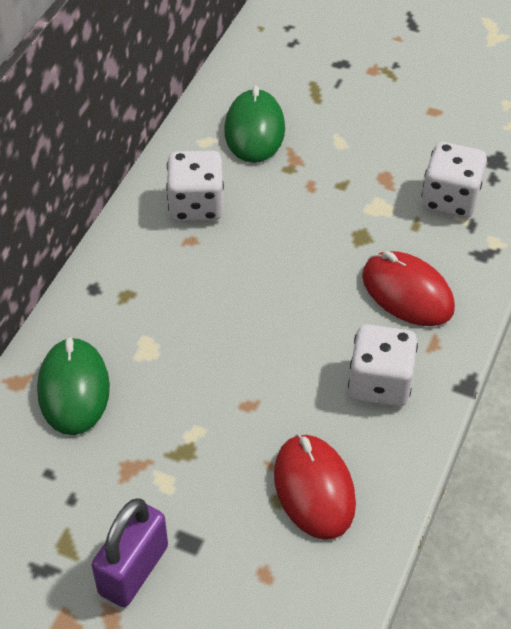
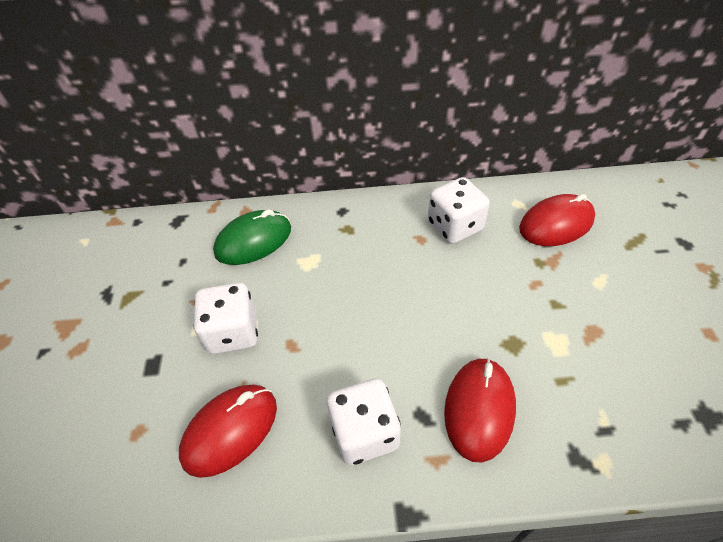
camera: 65 degrees right, 0 degrees up
purple padlock [92,498,168,607] -> none
green mouse [224,86,285,163] -> red mouse [519,194,595,246]
white dice [421,142,487,218] -> white dice moved to [194,282,258,354]

